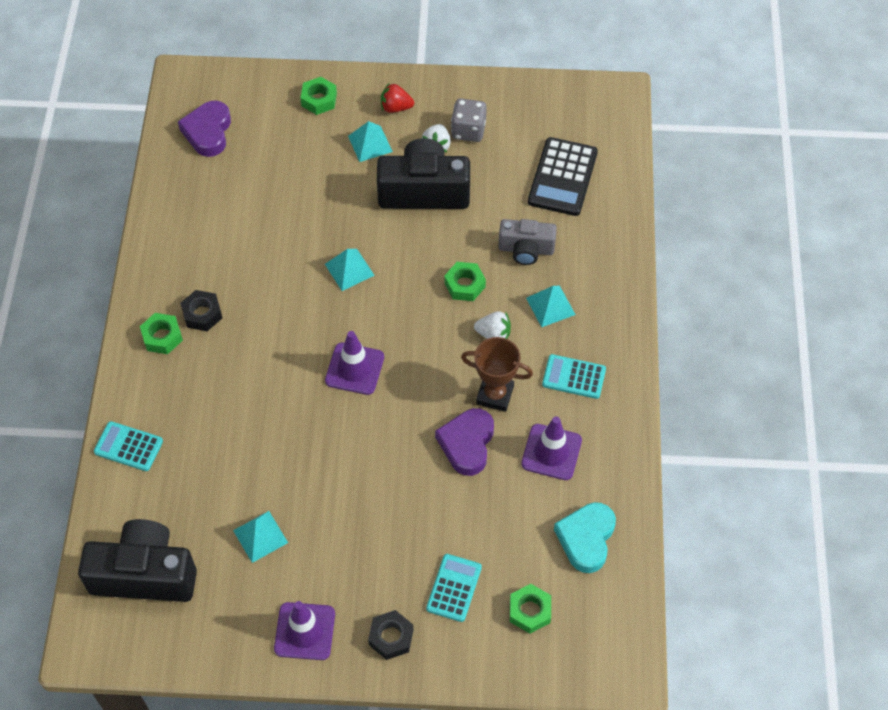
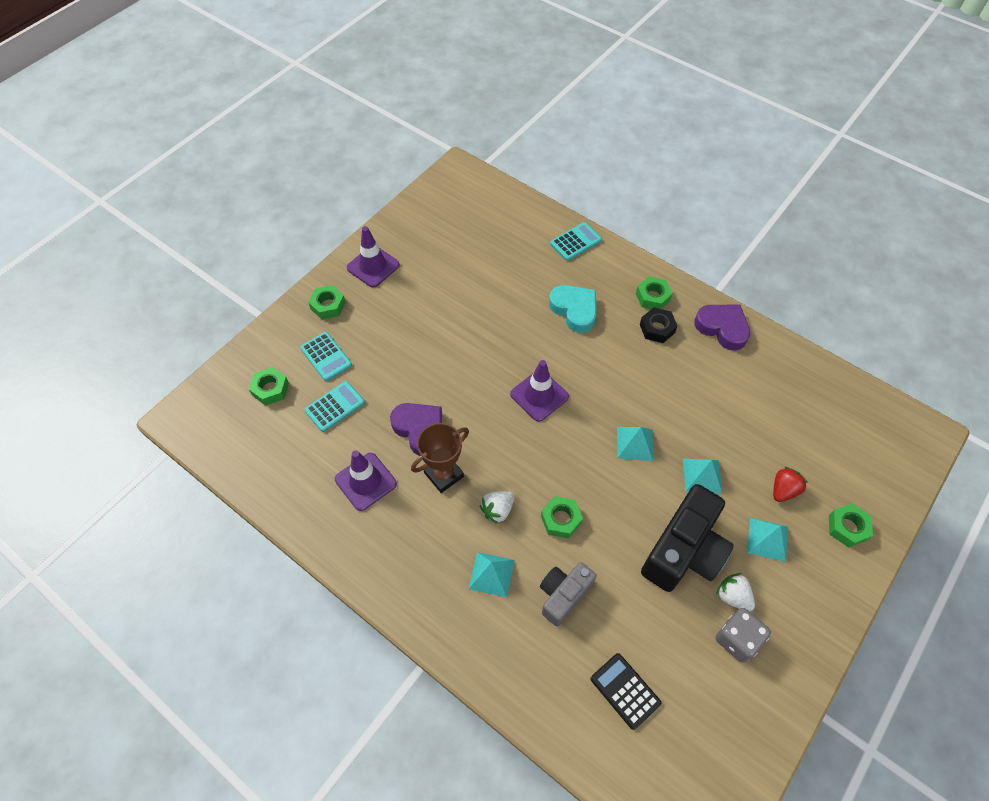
camera: 125 degrees right, 0 degrees up
black camera [78,519,197,602] -> none
purple heart [178,101,231,157] -> purple heart moved to [694,305,750,351]
turquoise pyramid [233,511,288,563] -> turquoise pyramid moved to [683,459,722,494]
black nut [368,610,413,660] -> green nut [308,285,346,320]
red strawberry [381,83,414,113] -> red strawberry moved to [773,467,808,502]
black calculator [528,137,598,216] -> black calculator [591,653,661,730], size x0.64
turquoise calculator [542,354,606,399] -> turquoise calculator moved to [305,381,365,432]
turquoise heart [554,502,616,573] -> turquoise heart moved to [549,285,596,333]

